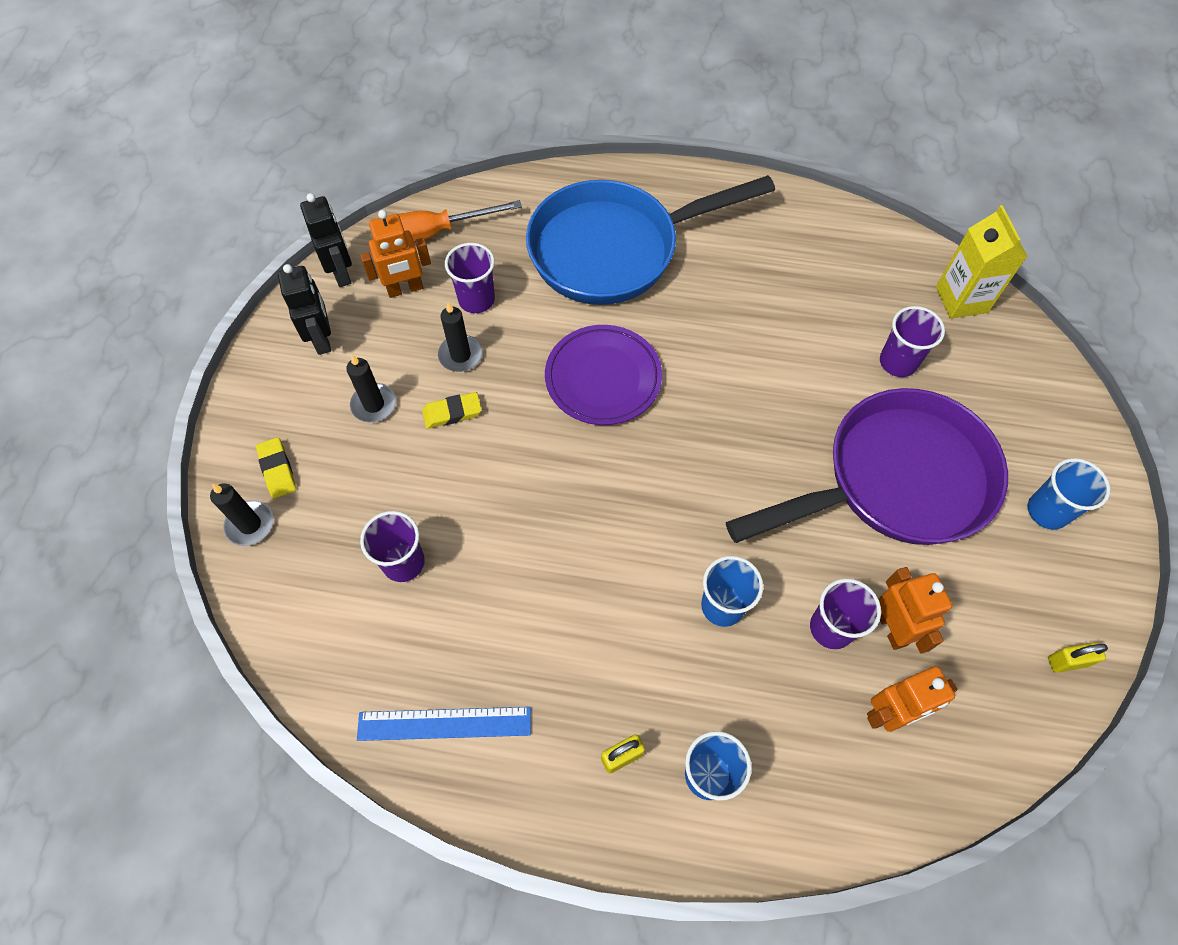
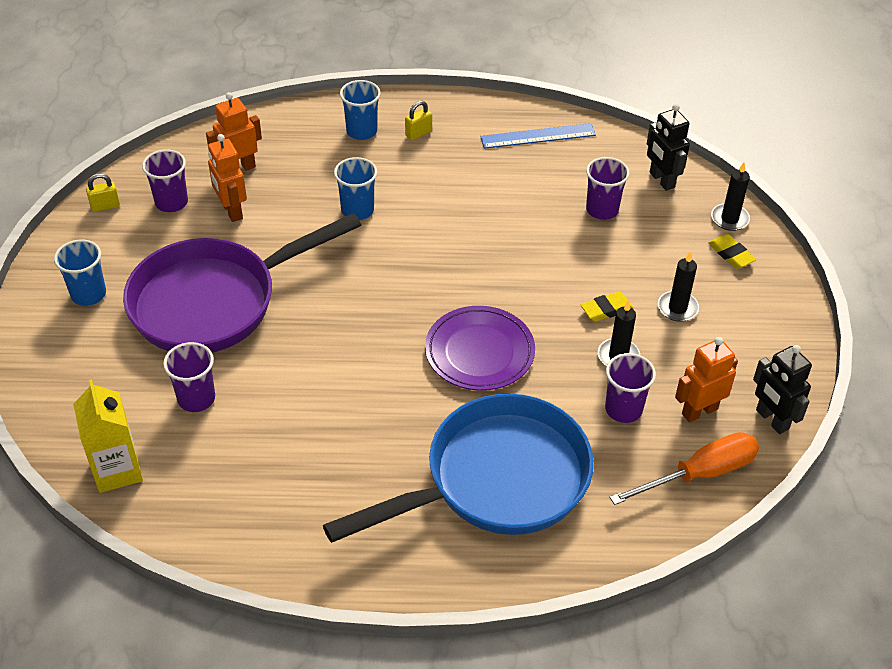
camera: 170 degrees right, 15 degrees down
black robot [278,264,331,355] -> black robot moved to [647,104,690,191]
purple cup [810,578,881,649] -> purple cup moved to [142,149,188,212]

